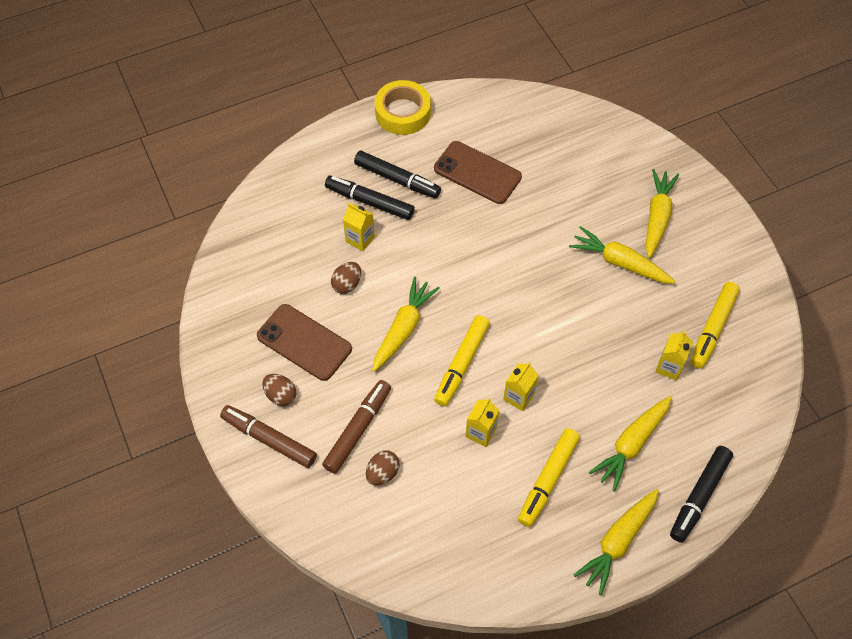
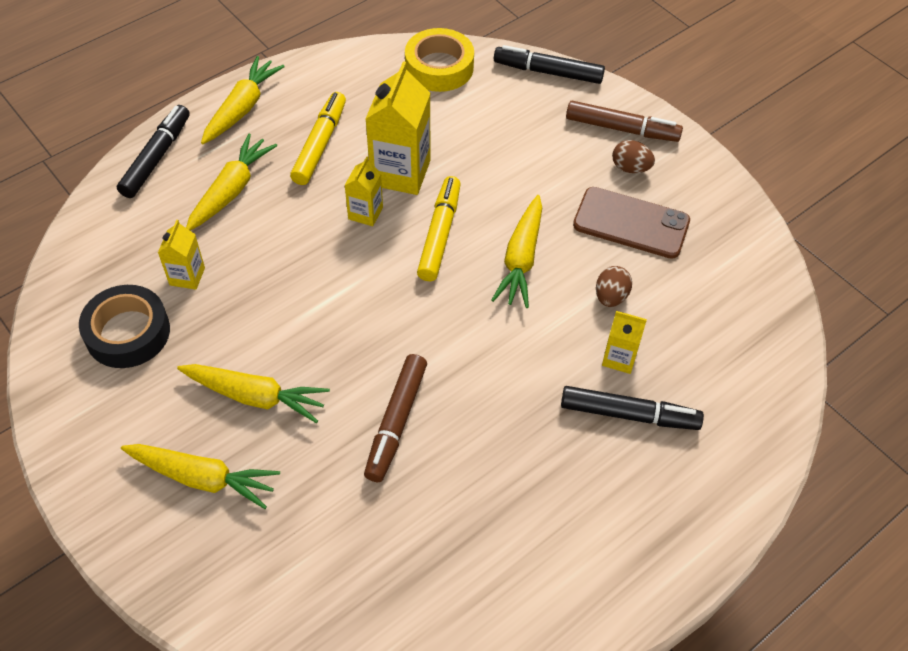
camera: 165 degrees right, 5 degrees down
brown marker [322,380,391,474] -> brown marker moved to [364,354,427,482]
black marker [354,151,441,198] -> black marker moved to [494,45,605,84]
brown egg [366,450,400,485] -> none
yellow tape [375,80,431,135] -> yellow tape moved to [405,28,474,92]
brown phone [434,141,522,204] -> none
yellow carton [466,398,499,447] -> yellow carton [366,61,431,195], size x1.86
yellow carrot [646,169,679,258] -> yellow carrot turned 75 degrees counterclockwise [121,444,280,509]
yellow marker [691,282,740,369] -> black tape [79,285,170,368]

